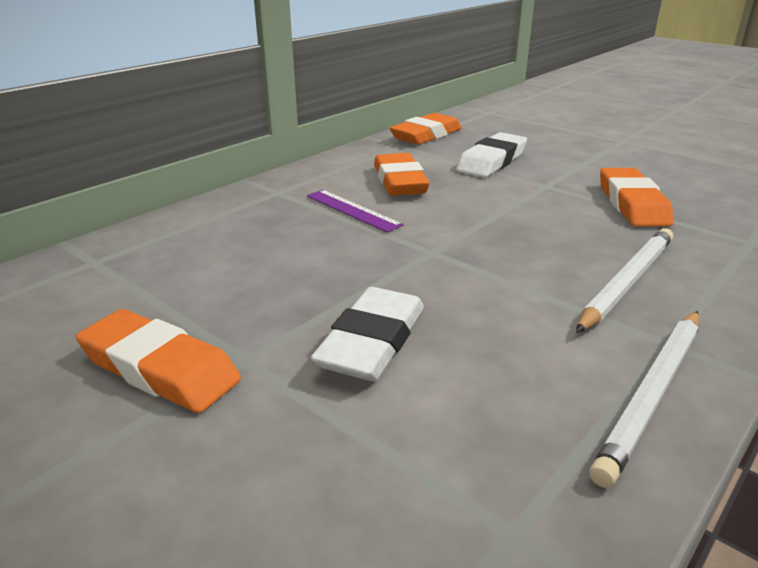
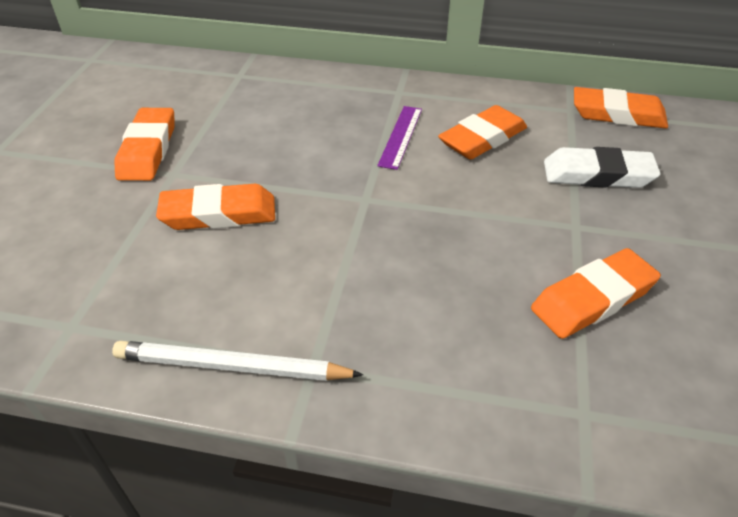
camera: 60 degrees right, 15 degrees up
white eraser [311,287,424,381] -> orange eraser [156,184,275,230]
white pencil [576,228,673,333] -> none

